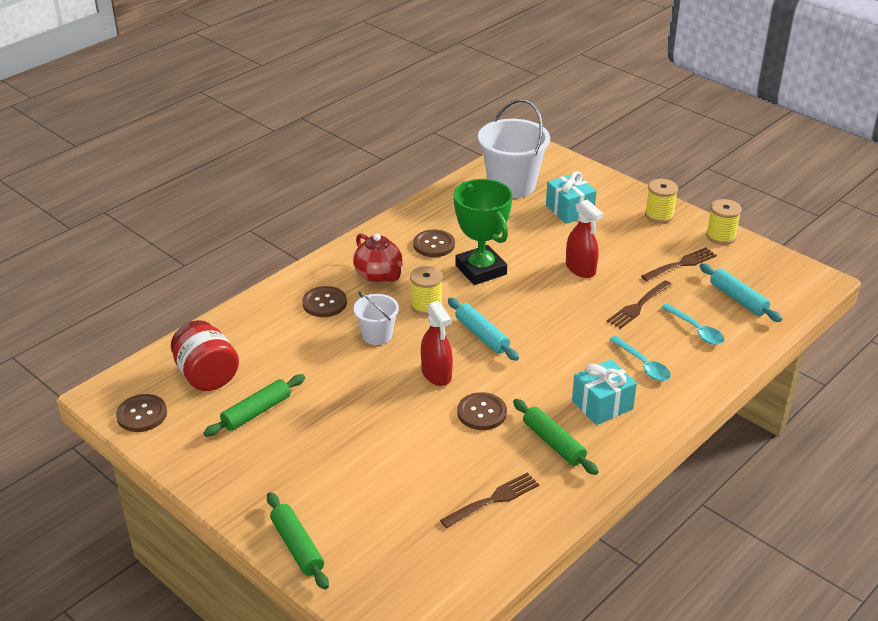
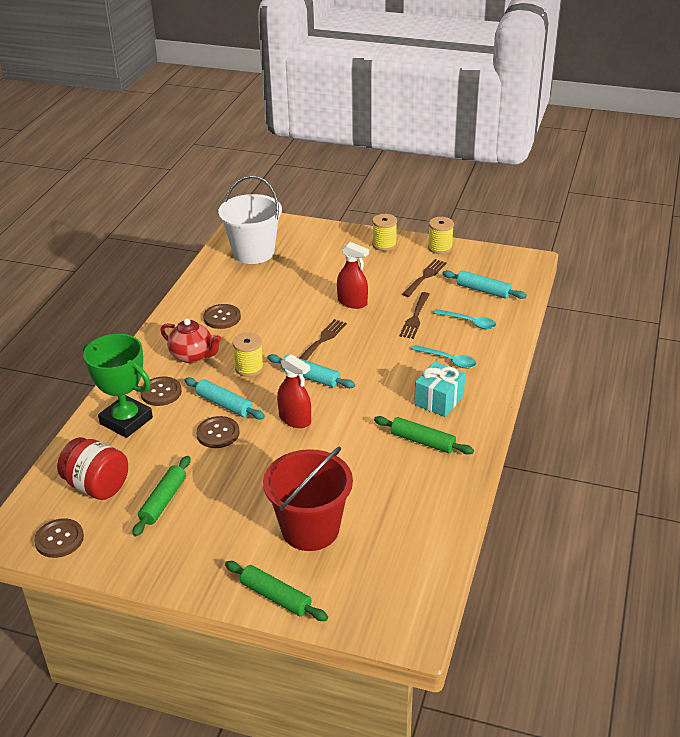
camera: 25 degrees left, 0 degrees up
white bucket [354,292,399,345] -> turquoise rolling pin [184,377,265,419]
brown fork [440,473,539,528] -> brown fork moved to [299,319,347,361]
green trophy [454,179,512,285] -> green trophy moved to [83,334,153,438]
brown button [457,392,507,430] -> brown button moved to [196,416,240,448]
turquoise gift [546,171,597,224] -> none
none -> red bucket [263,446,353,551]

